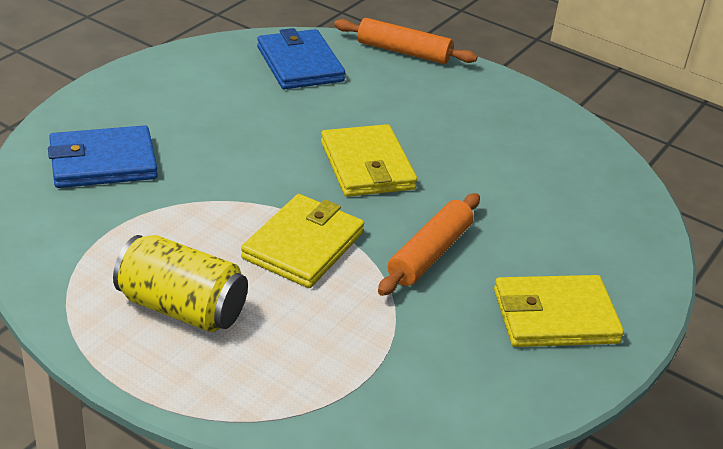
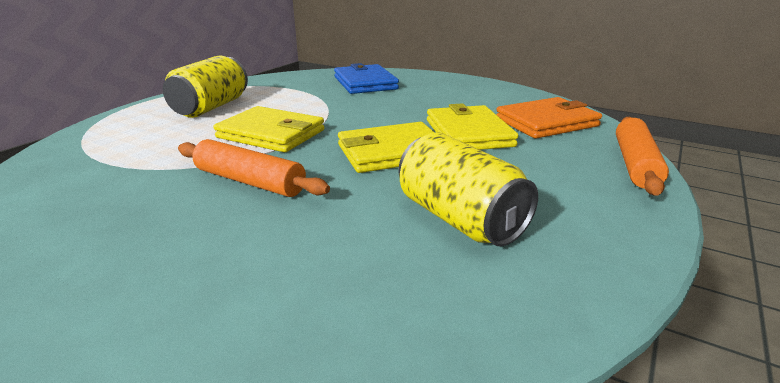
camera: 90 degrees right, 10 degrees down
blue wallet [257,28,345,89] -> orange wallet [496,97,602,139]
yellow wallet [494,275,624,347] -> yellow wallet moved to [427,103,518,150]
none -> yellow can [399,132,538,247]

